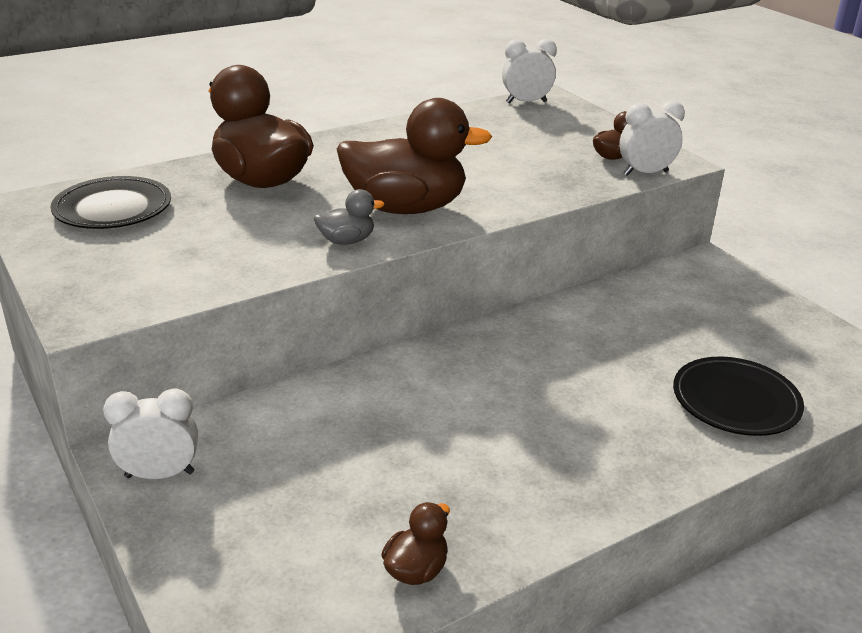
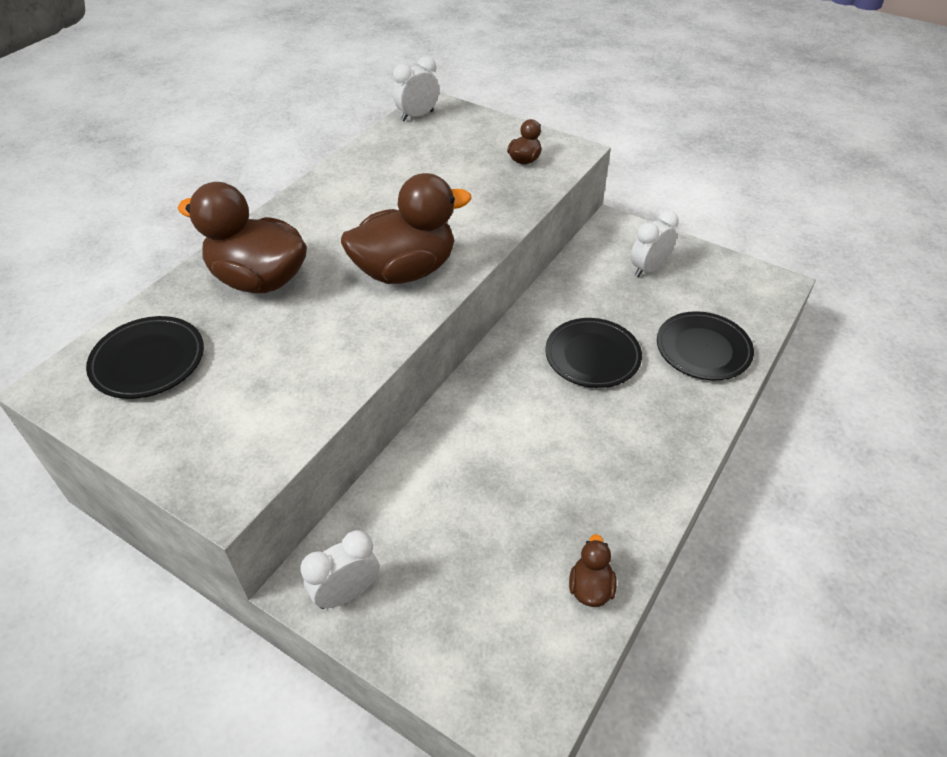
camera: 25 degrees left, 15 degrees up
grey duck [314,189,385,245] -> none
white clock [619,100,685,176] -> white clock moved to [631,211,679,277]
none -> black plate [545,318,642,388]

